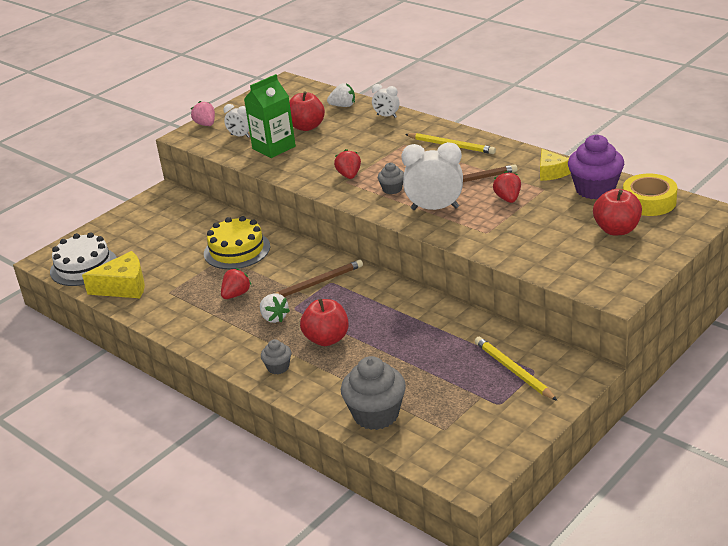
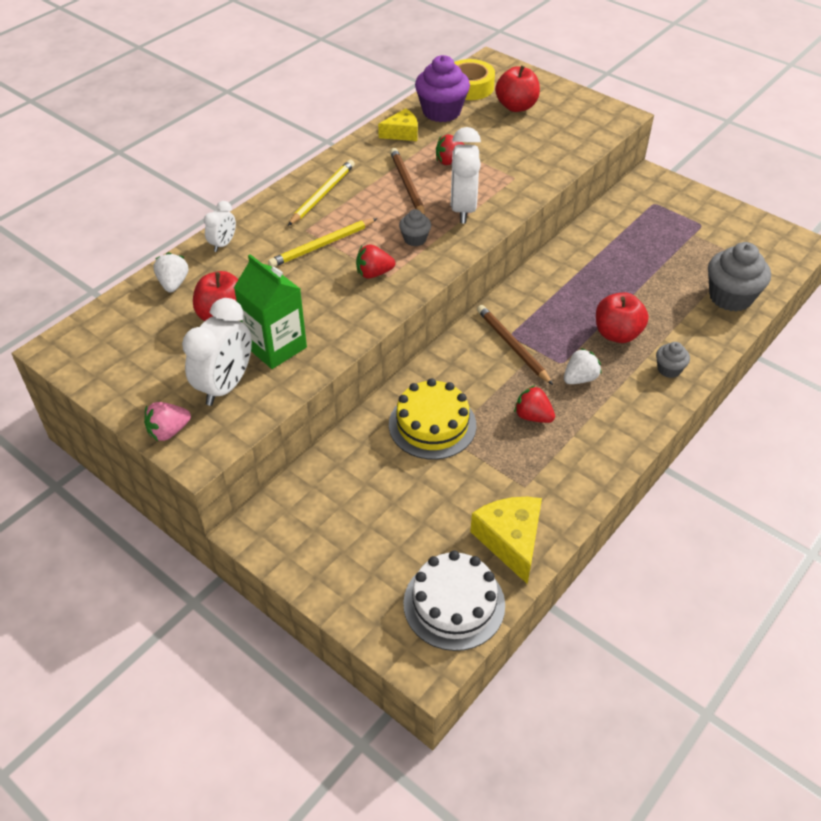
camera: 95 degrees left, 15 degrees up
white clock [224,104,250,138] -> white clock [182,298,252,406], size x1.85
yellow pencil [475,337,558,401] -> yellow pencil moved to [268,218,377,267]

